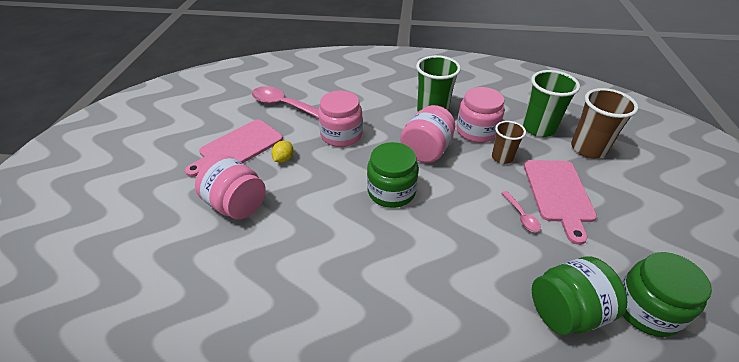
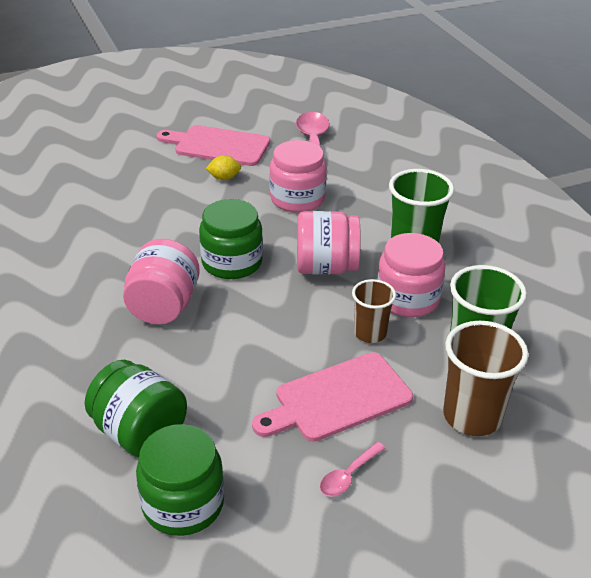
camera: 60 degrees right, 5 degrees down
pink jar [195,155,266,219] -> pink jar moved to [123,239,200,324]
pink spoon [502,191,541,232] -> pink spoon moved to [320,442,385,497]

